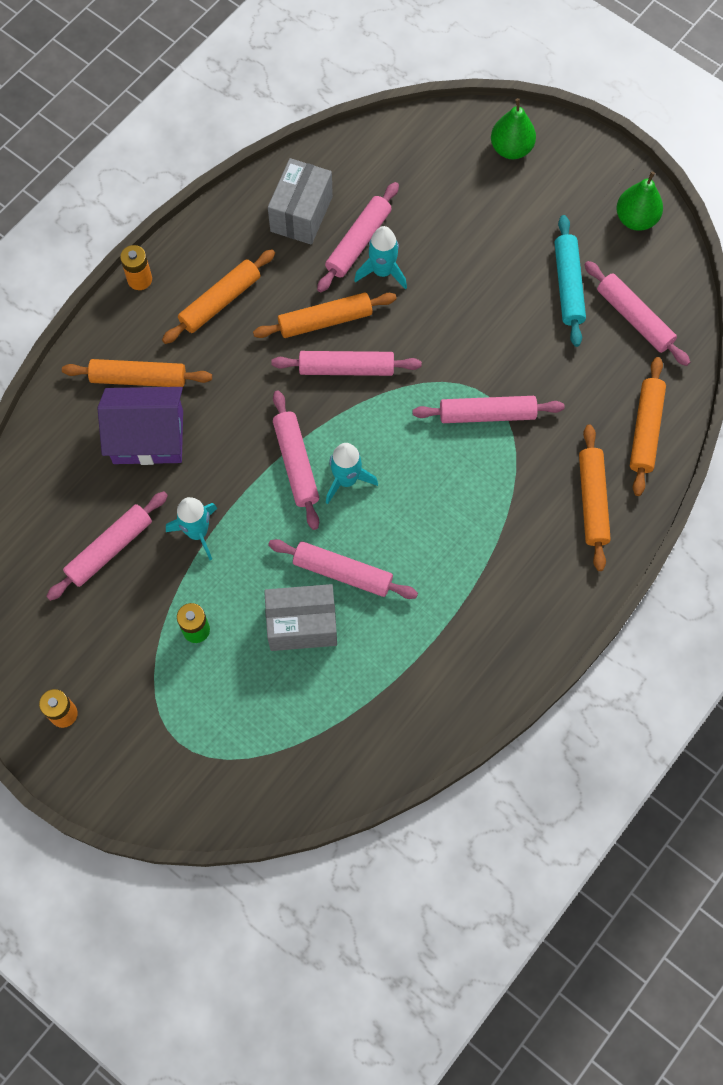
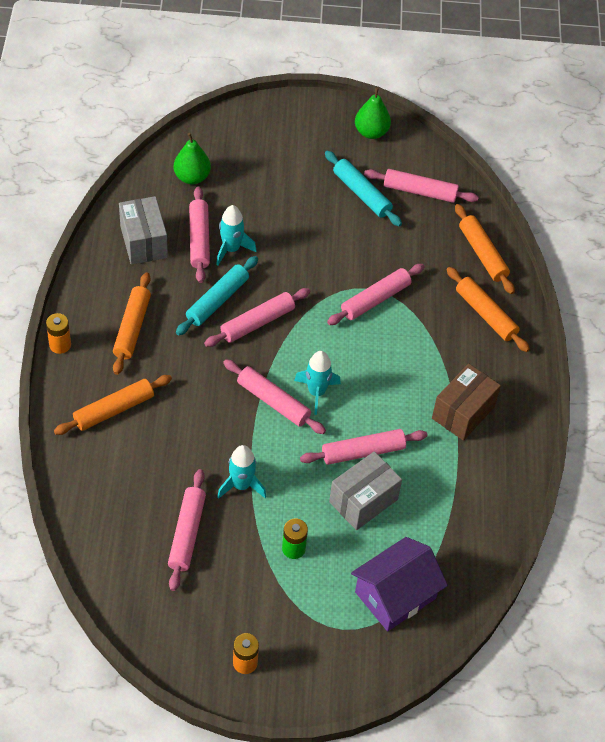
camera: 40 degrees left, 15 degrees down
purple house [98,387,183,465] -> purple house moved to [351,537,448,631]
orange rolling pin [253,293,397,338] -> turquoise rolling pin [176,256,258,335]
green pear [491,98,536,159] -> green pear moved to [174,133,211,185]
none -> brown box [432,364,501,441]

